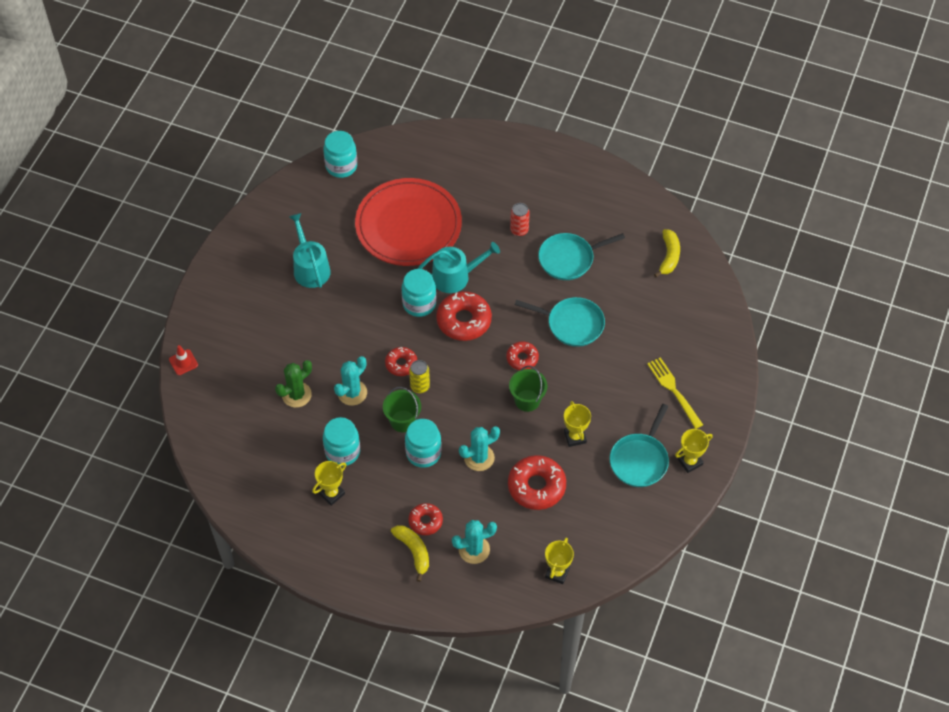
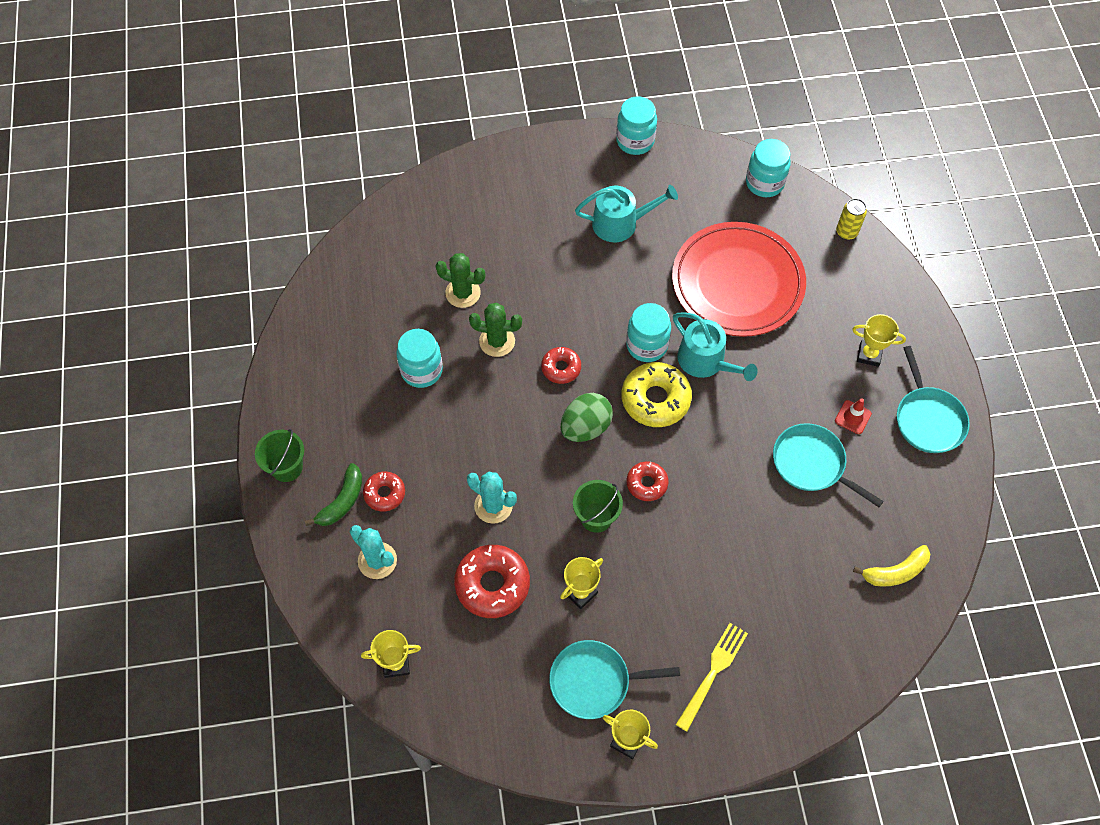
camera: 60 degrees right, 5 degrees up
red traffic cone [169,345,198,375] -> red traffic cone moved to [835,398,872,434]
turquoise watering can [289,213,331,288] -> turquoise watering can turned 45 degrees clockwise [575,185,678,242]
yellow trophy [312,461,346,506] -> yellow trophy moved to [852,314,906,367]
turquoise cactus [334,356,367,406] -> green cactus [469,303,522,357]
green bucket [383,387,421,433] -> green bucket moved to [255,429,304,482]
yellow banana [391,525,429,582] -> green banana [305,463,362,526]
turquoise jar [405,419,442,468] -> turquoise jar moved to [616,96,657,155]
yellow can [409,360,430,393] -> yellow can moved to [836,198,867,240]
red donut [436,291,492,341] -> yellow donut [622,362,692,427]
red can [510,203,530,236] -> none
turquoise pan [515,297,605,347] -> turquoise pan moved to [897,346,970,453]
none -> green egg [561,393,613,442]

